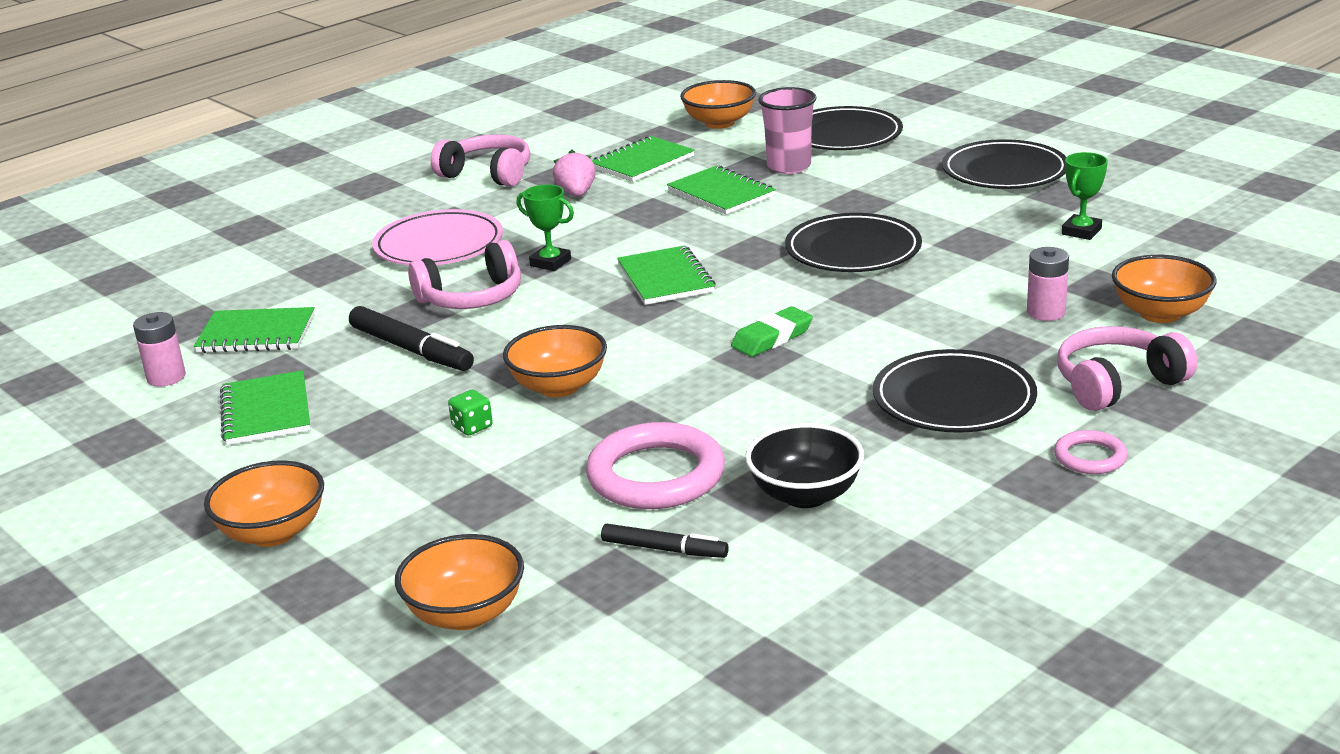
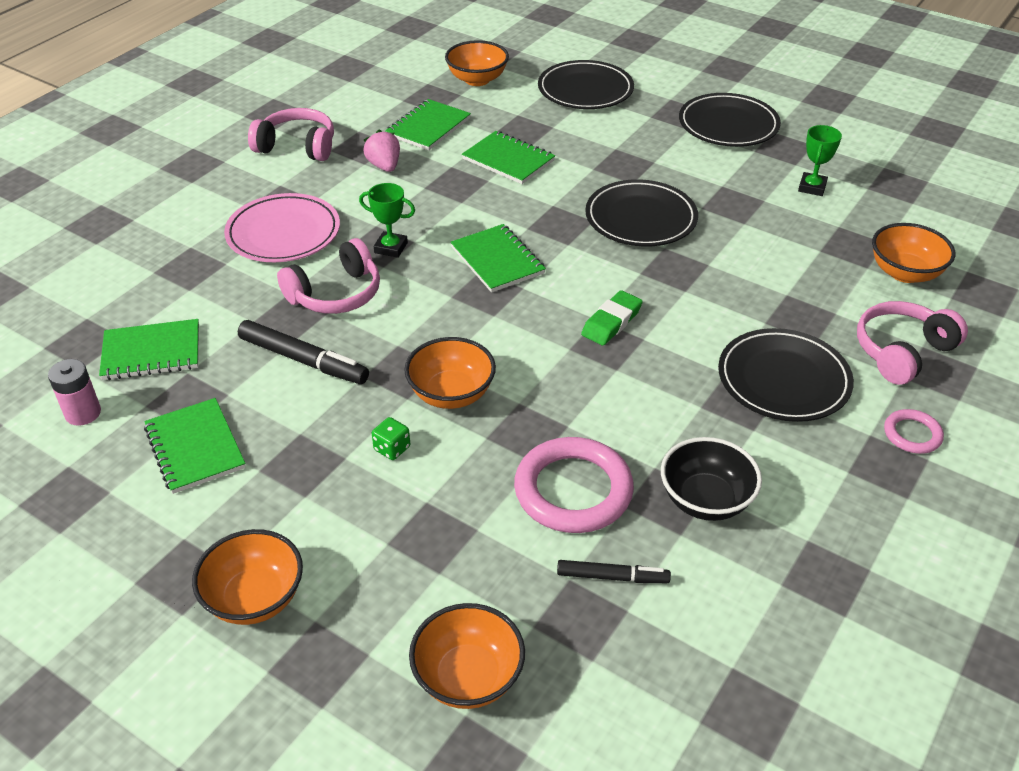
camera: 15 degrees left, 15 degrees up
pink cup [758,87,817,174] -> none
pink battery [1027,247,1069,321] -> none

